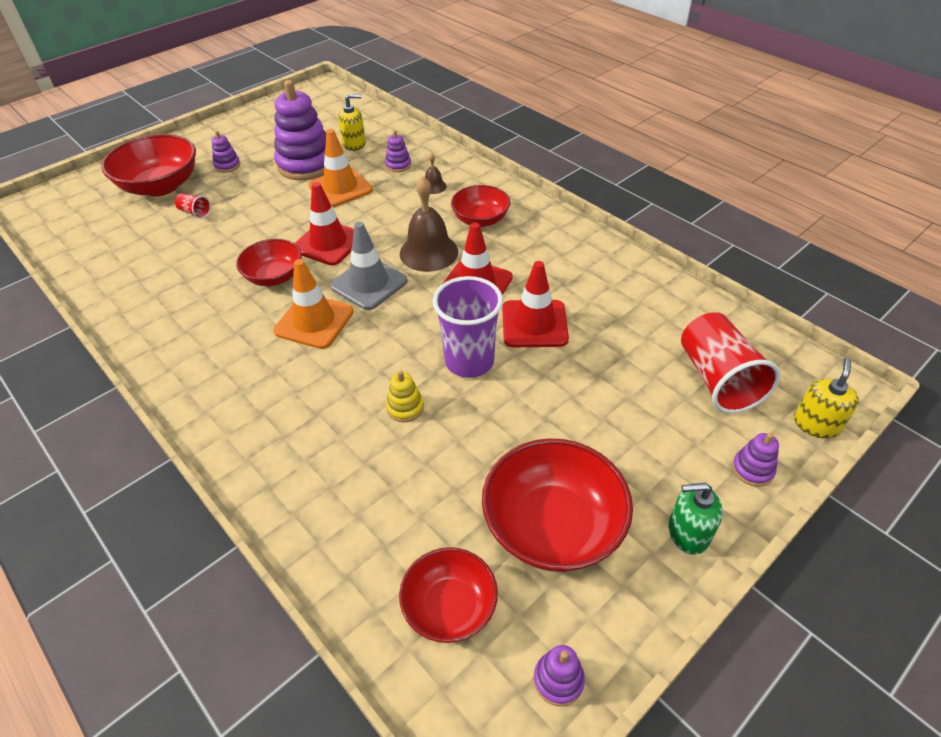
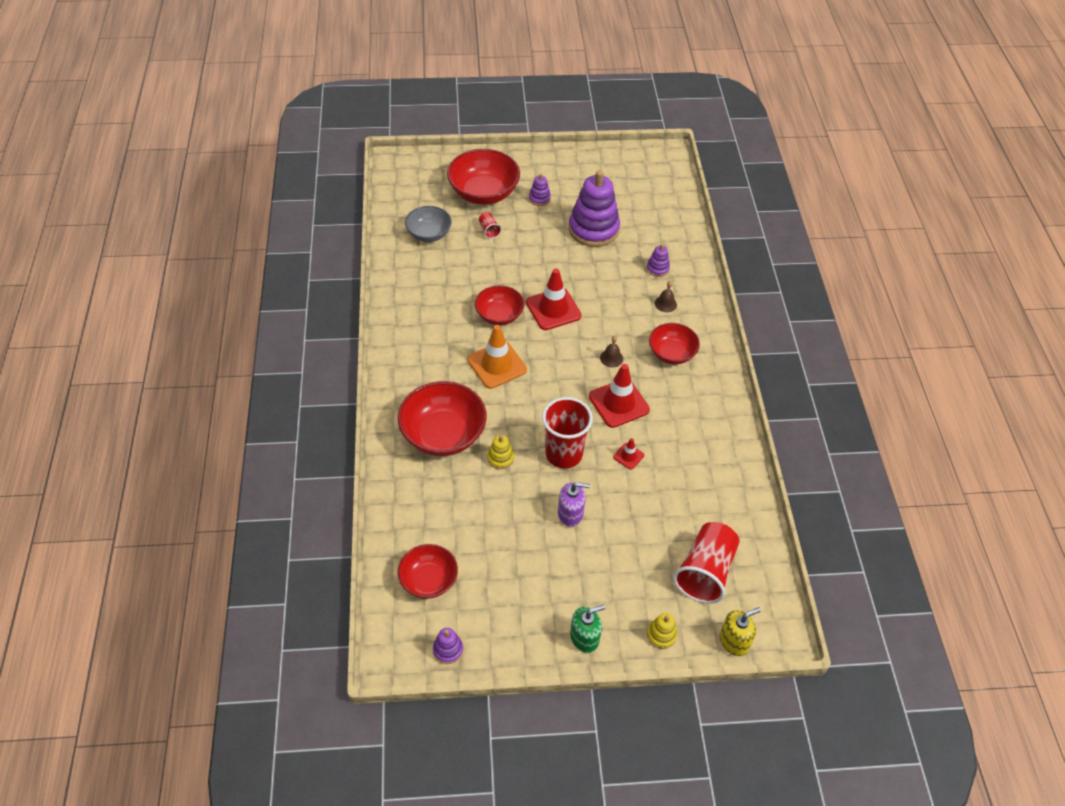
camera: 35 degrees right, 5 degrees up
orange traffic cone [309,129,373,207] -> none
grey traffic cone [330,222,408,310] -> none
yellow soap dispenser [338,94,366,151] -> none
brown bell [400,176,458,272] -> brown bell [600,336,623,367], size x0.48
purple cup [433,276,503,378] -> red cup [542,397,593,468]
red bowl [482,438,633,572] -> red bowl moved to [398,381,487,456]
red traffic cone [502,261,569,347] -> red traffic cone [613,438,644,470], size x0.48
green soap dispenser [668,483,723,555] -> green soap dispenser turned 120 degrees clockwise [570,605,605,653]
purple stacking toy [732,433,779,487] -> yellow stacking toy [647,613,677,649]
none -> grey bowl [405,206,452,242]
none -> purple soap dispenser [558,482,590,527]

